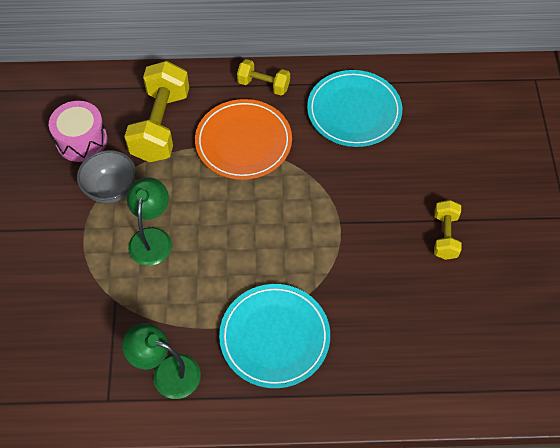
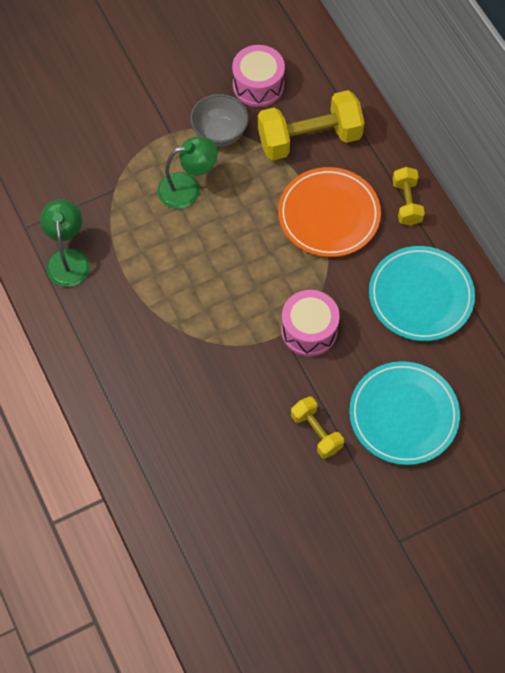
camera: 65 degrees right, 5 degrees up
turquoise plate [219,284,330,388] -> turquoise plate moved to [349,361,460,465]
yellow dumbbell [434,200,461,260] -> yellow dumbbell turned 75 degrees clockwise [291,397,344,459]
none -> pink drum [281,290,340,356]

